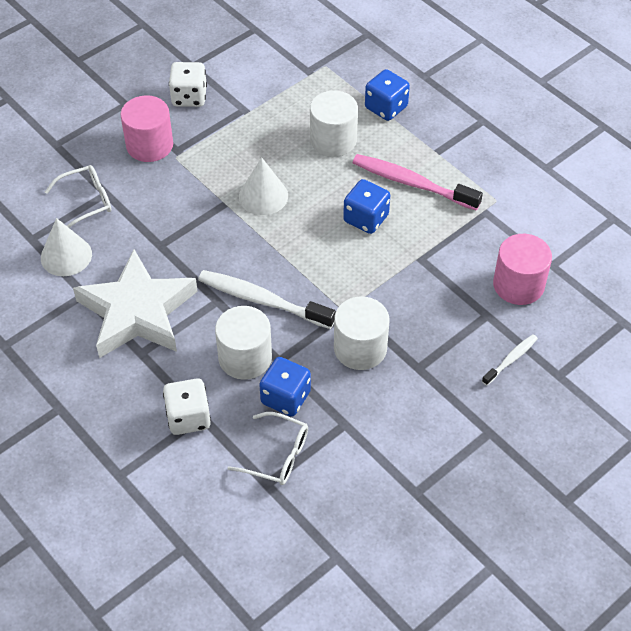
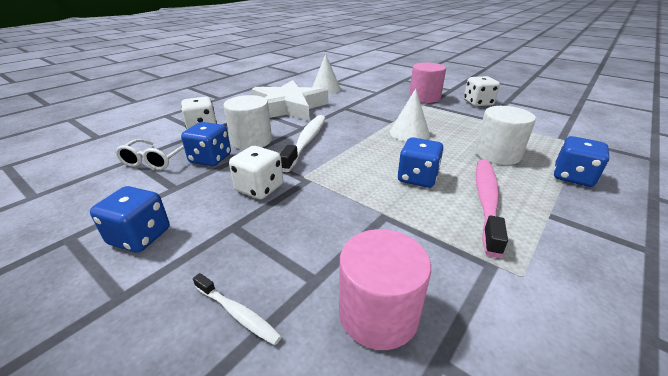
camera: 80 degrees right, 20 degrees down
white glasses [45,165,111,228] -> none
white cylinder [334,296,389,370] -> white dice [229,146,283,199]
none -> blue dice [90,186,170,253]

